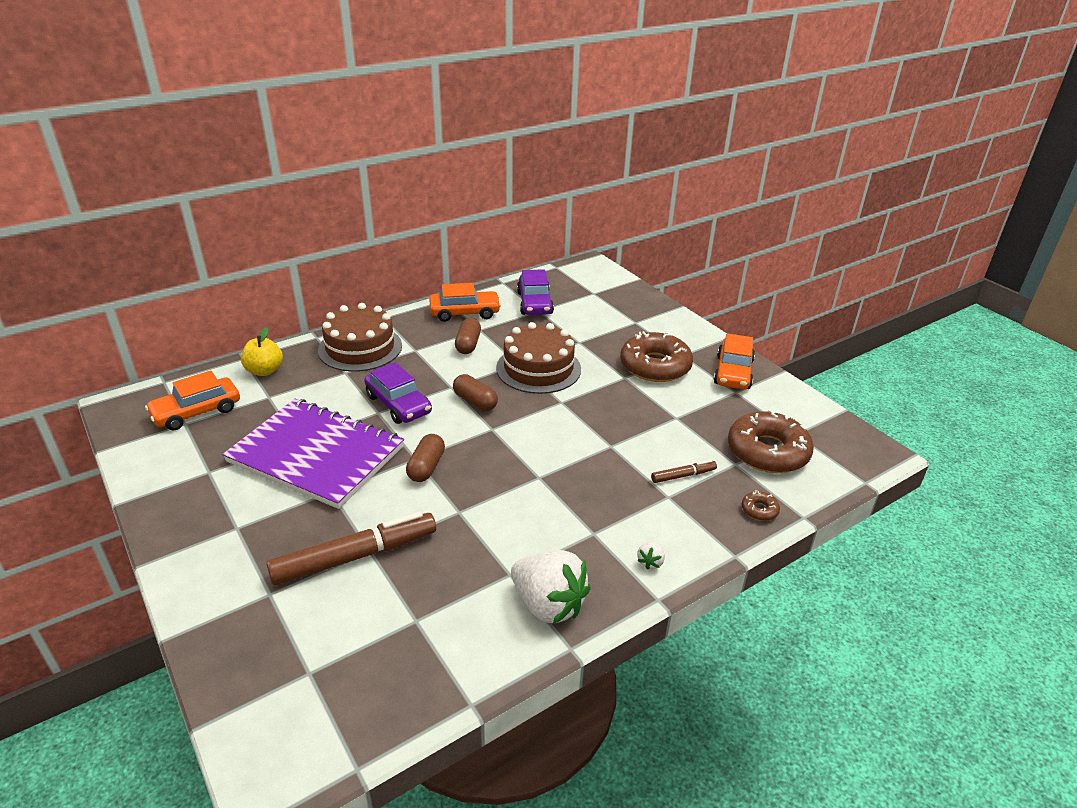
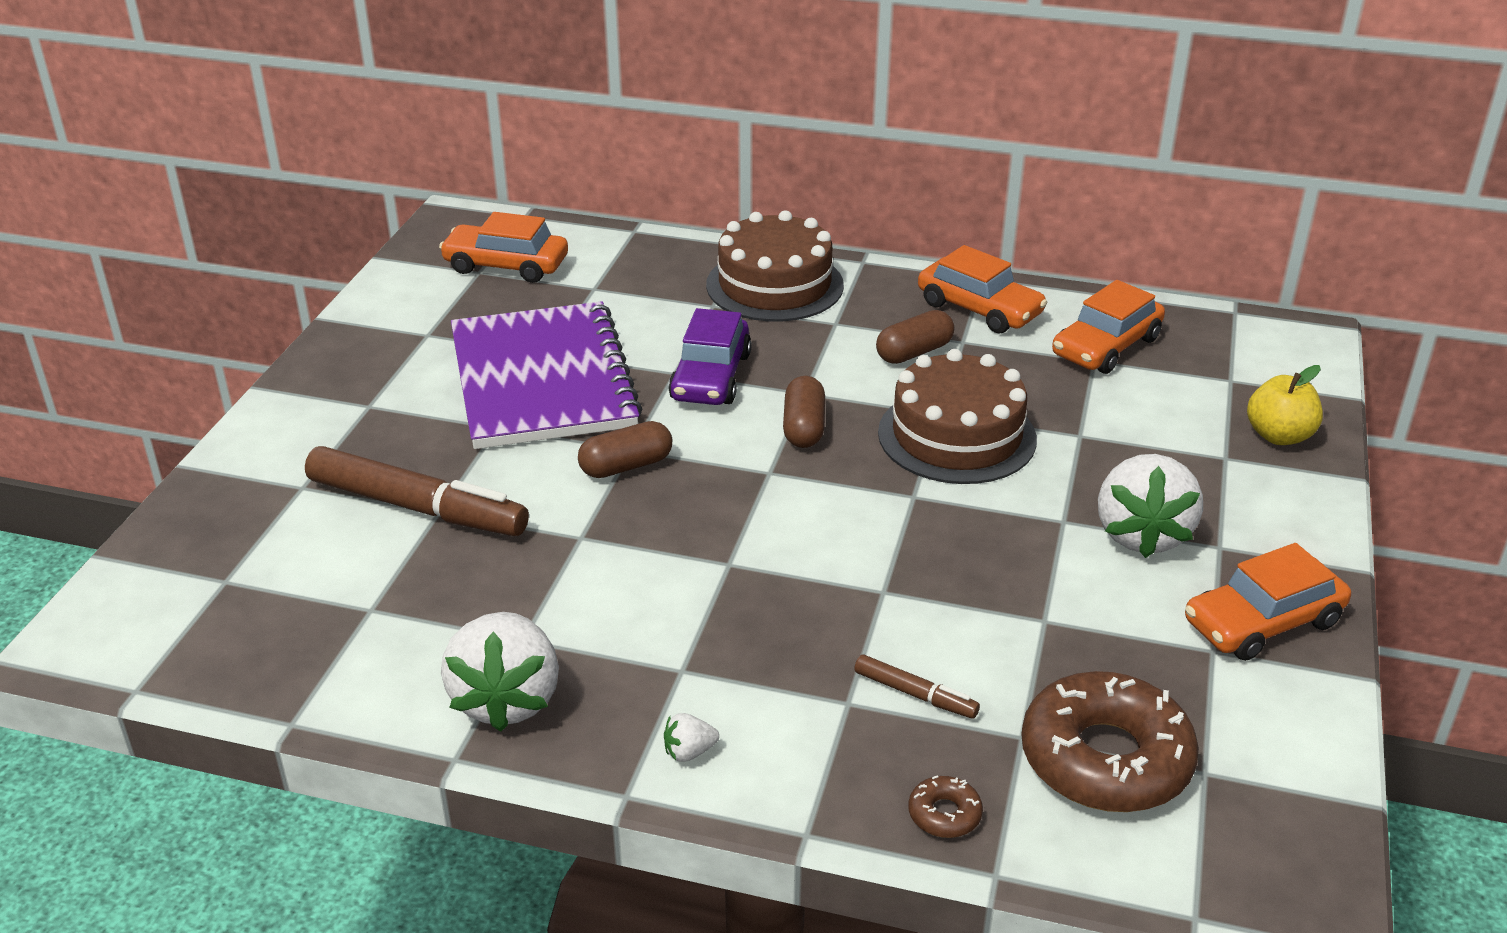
camera: 50 degrees right, 0 degrees up
yellow apple [241,327,283,376] -> yellow apple moved to [1247,365,1323,445]
purple car [517,269,554,315] -> orange car [1052,280,1165,374]
brown donut [620,331,693,382] -> white strawberry [1098,454,1203,558]

